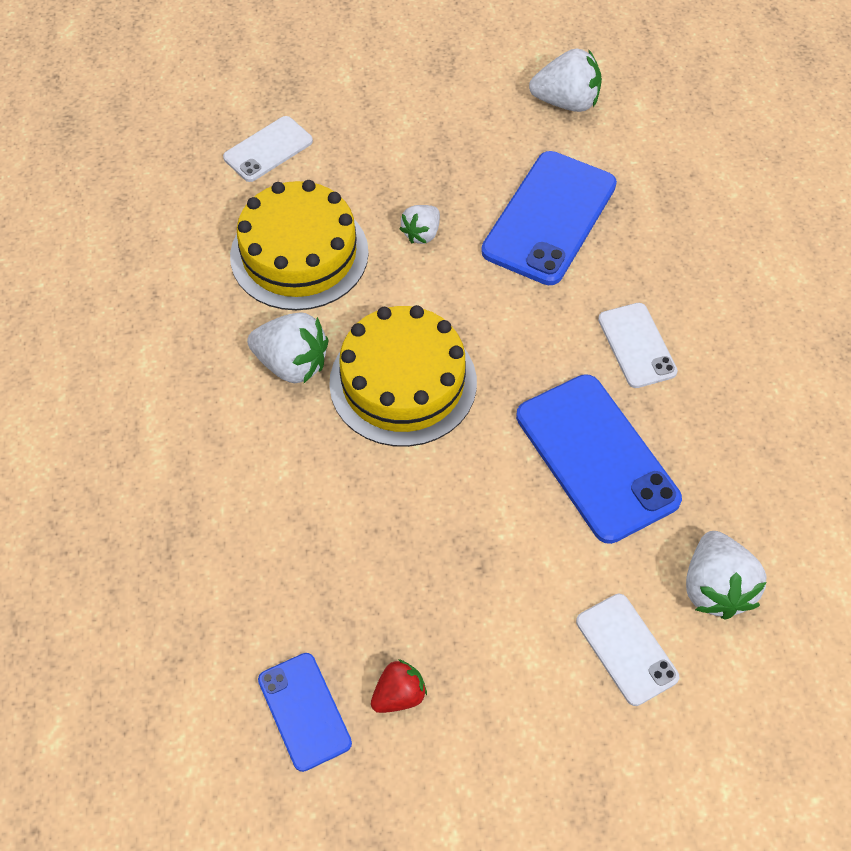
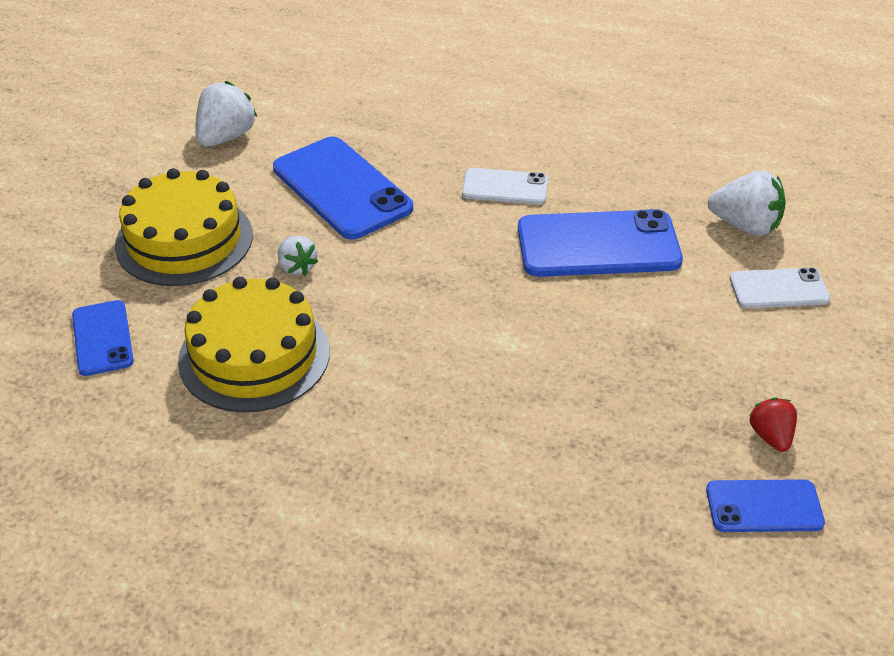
camera: 65 degrees left, 15 degrees down
white phone [223,116,313,182] -> blue phone [72,300,134,376]
white strawberry [247,312,329,383] -> none
yellow cake [329,305,477,447] -> yellow cake moved to [115,168,253,286]

